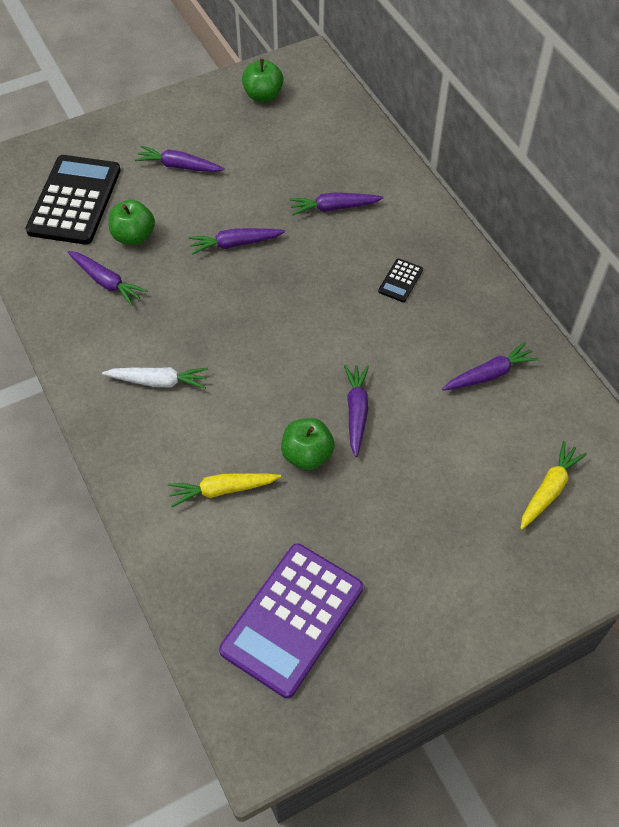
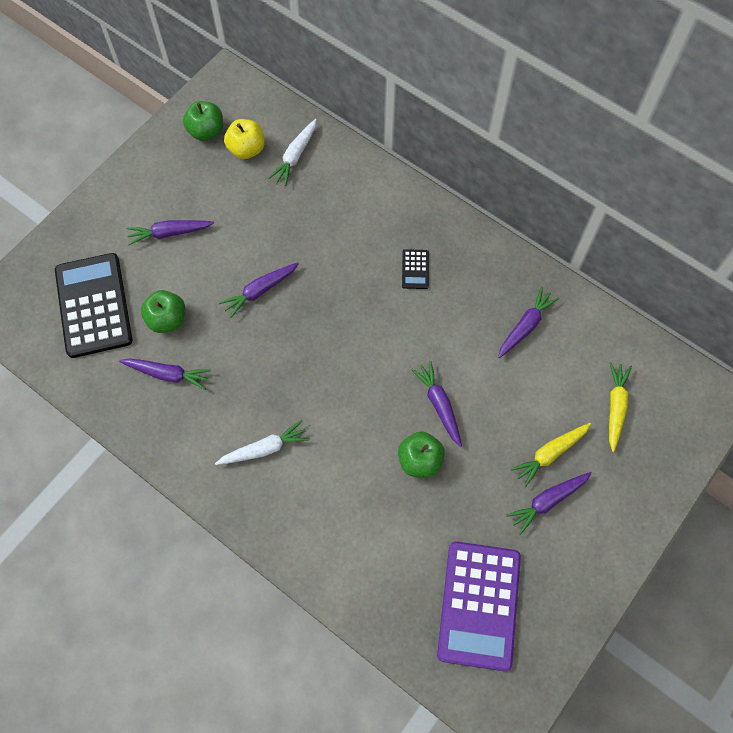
camera: 25 degrees left, 10 degrees up
yellow carrot [168,473,281,507] -> yellow carrot moved to [511,423,591,487]
purple carrot [289,192,384,215] -> purple carrot moved to [506,472,592,535]
none -> yellow apple [224,119,264,159]
none -> white carrot [269,119,317,186]

